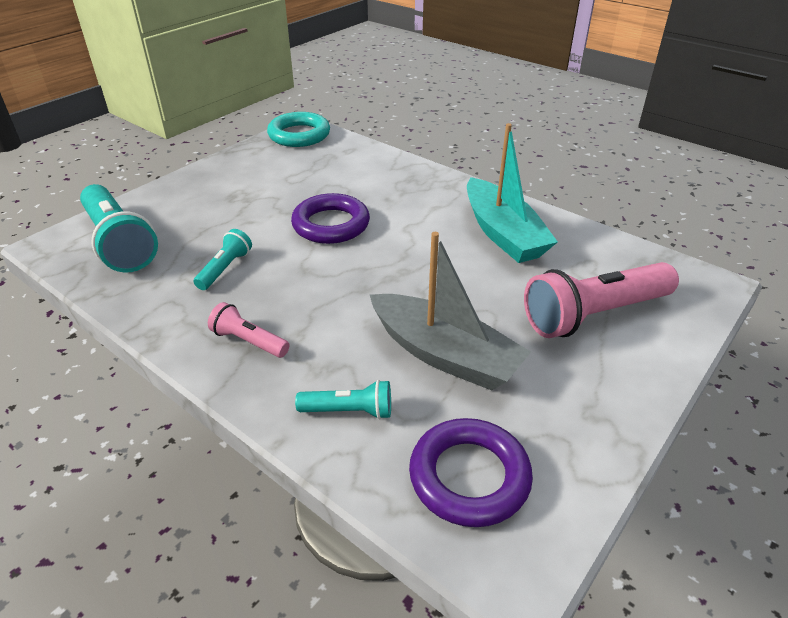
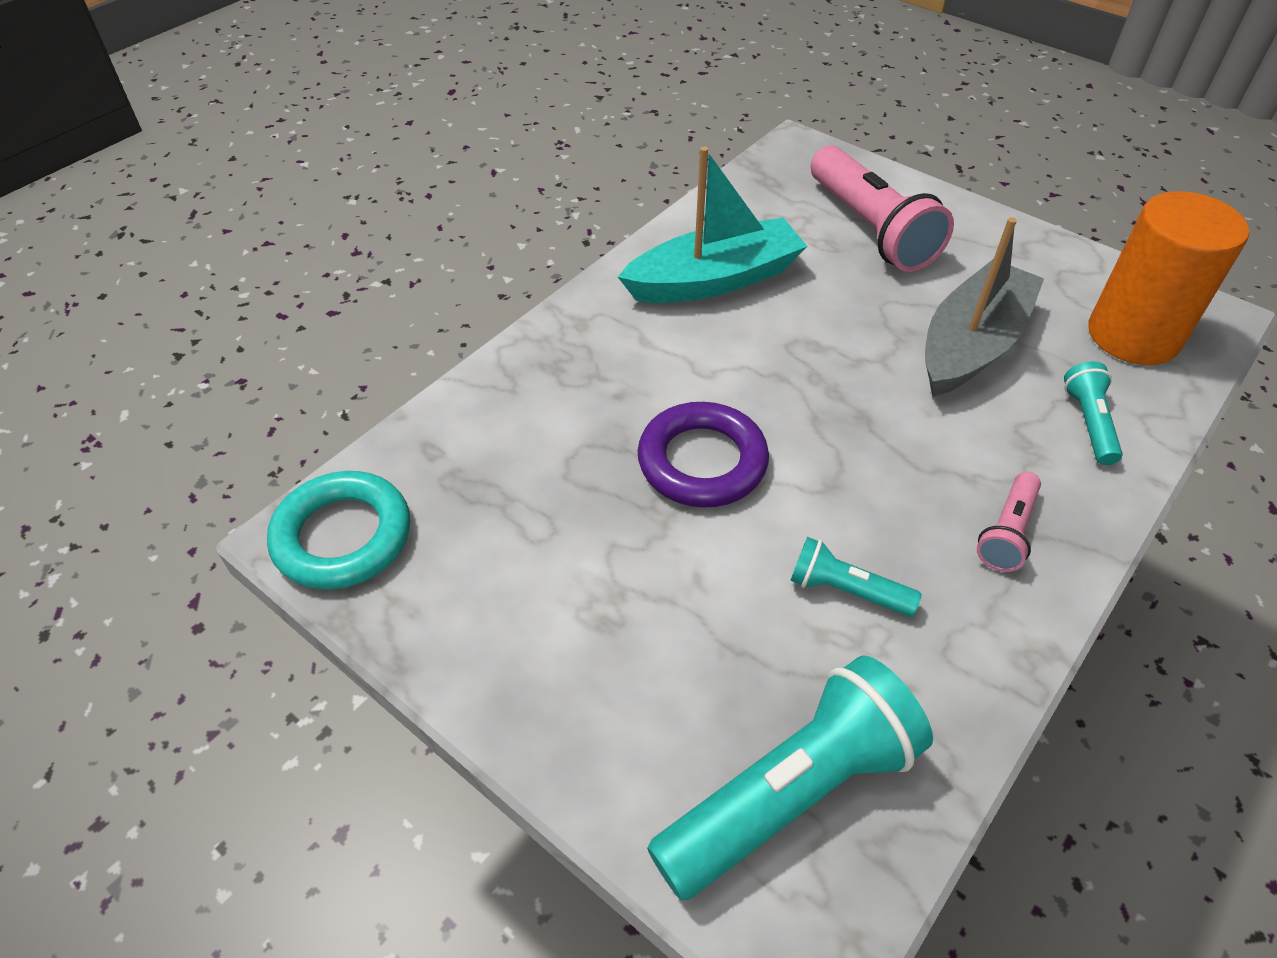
camera: 90 degrees left, 10 degrees up
purple ring [409,418,533,527] -> orange cylinder [1088,191,1249,365]

